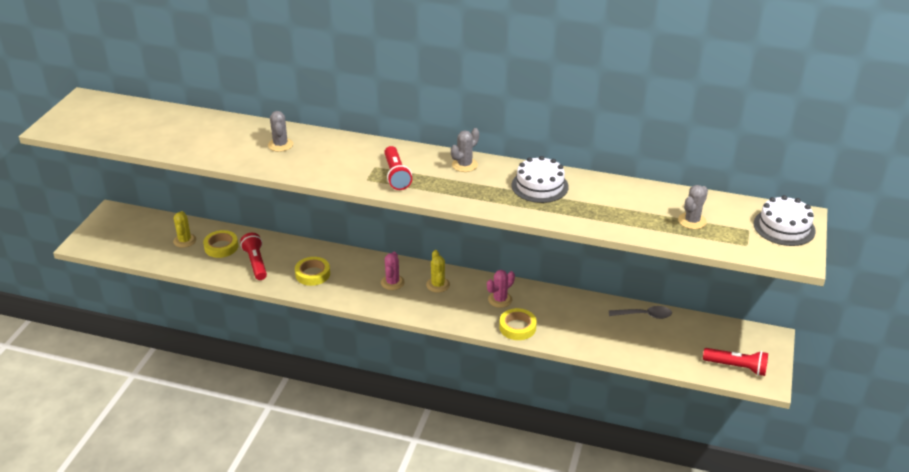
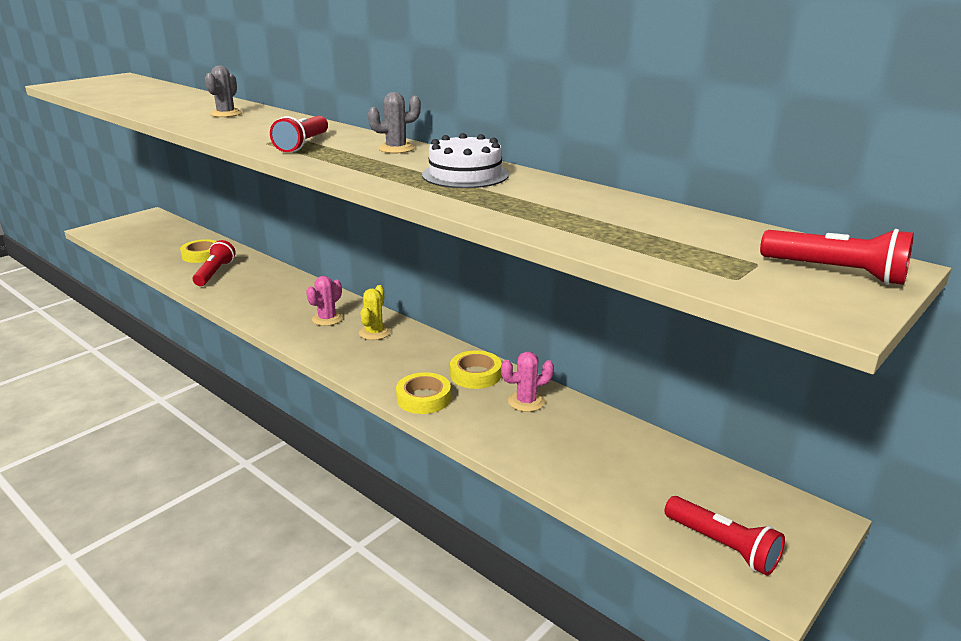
camera: 25 degrees right, 10 degrees down
yellow cactus [173,211,196,248] -> none
yellow tape [295,257,330,286] -> yellow tape moved to [450,351,502,389]
pink cactus [487,270,515,308] -> pink cactus moved to [501,352,554,412]
grey spoon [609,306,672,319] -> none
grey cactus [678,185,708,229] -> none
white cake [754,195,816,246] -> red flashlight [760,229,914,285]

